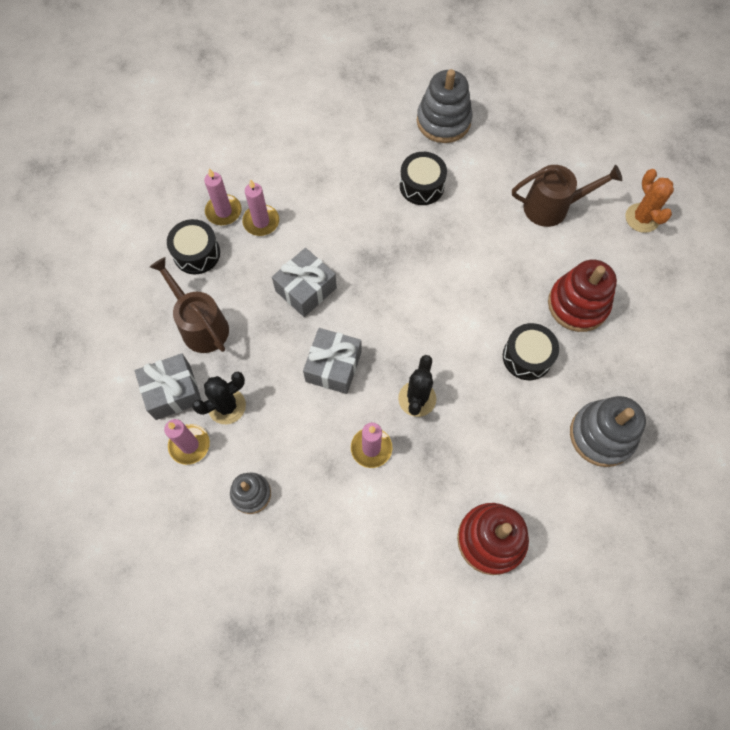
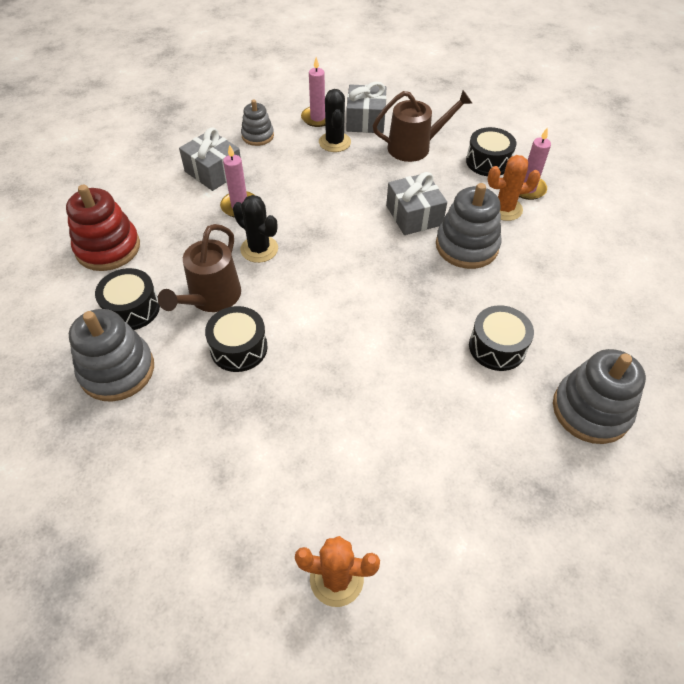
camera: 115 degrees right, 15 degrees down
pink candle [242,179,279,236] -> orange cactus [487,155,541,221]
grey gift [303,328,362,394] -> grey gift moved to [179,127,241,191]
brown watering can [512,165,622,227] -> brown watering can moved to [158,224,241,312]
red stacking toy [548,260,617,332] -> none
none -> black drum [95,268,160,330]
none -> grey stacking toy [436,183,501,269]

